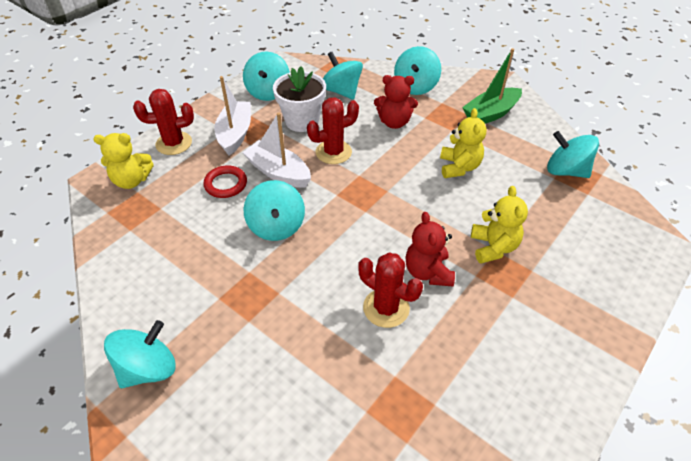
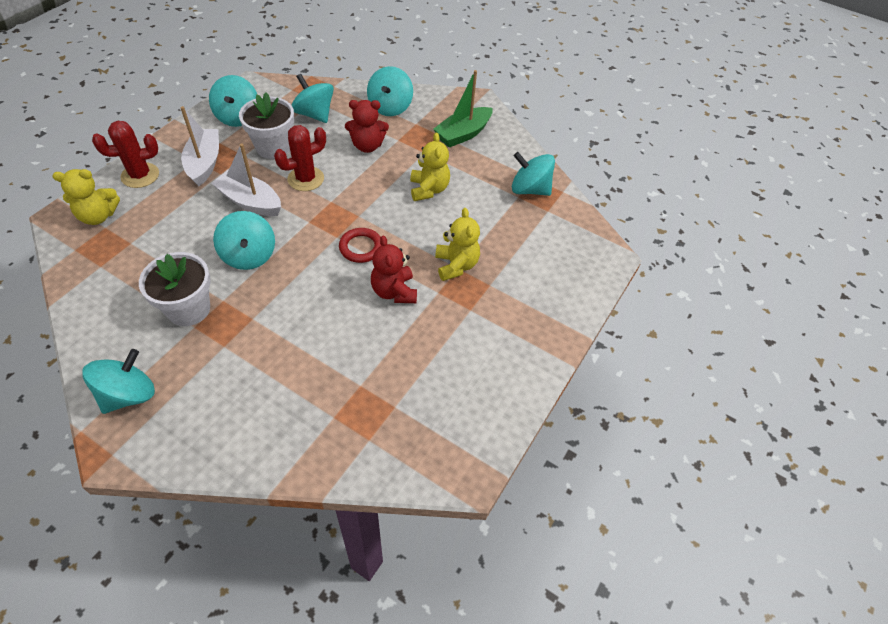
camera: 10 degrees left, 5 degrees up
red ring [203,165,247,198] -> red ring moved to [339,228,381,263]
red cactus [358,252,423,328] -> none
none -> white flower pot [139,252,211,326]

